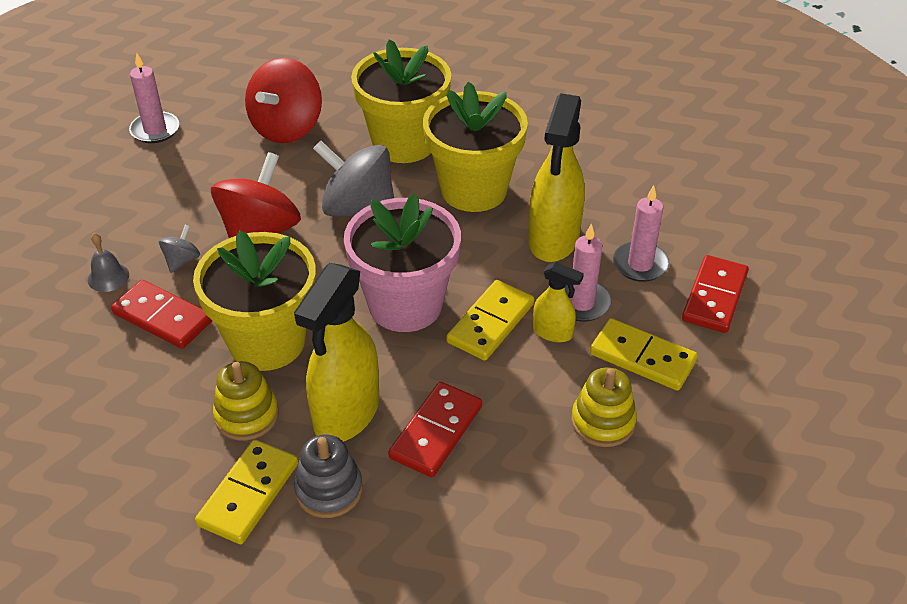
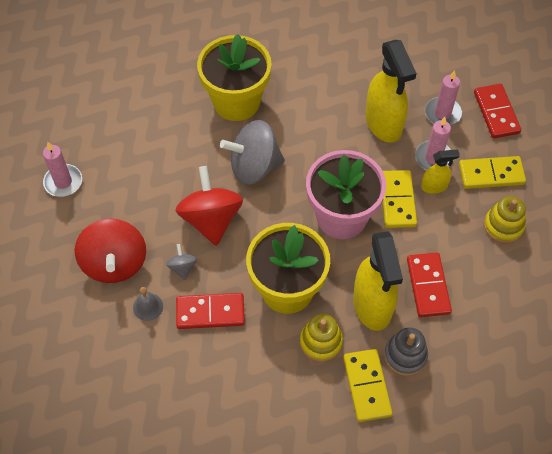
camera: 35 degrees left, 15 degrees up
red spinning top [245,58,322,143] -> red spinning top moved to [75,218,146,283]
yellow flower pot [423,82,528,212] -> none

